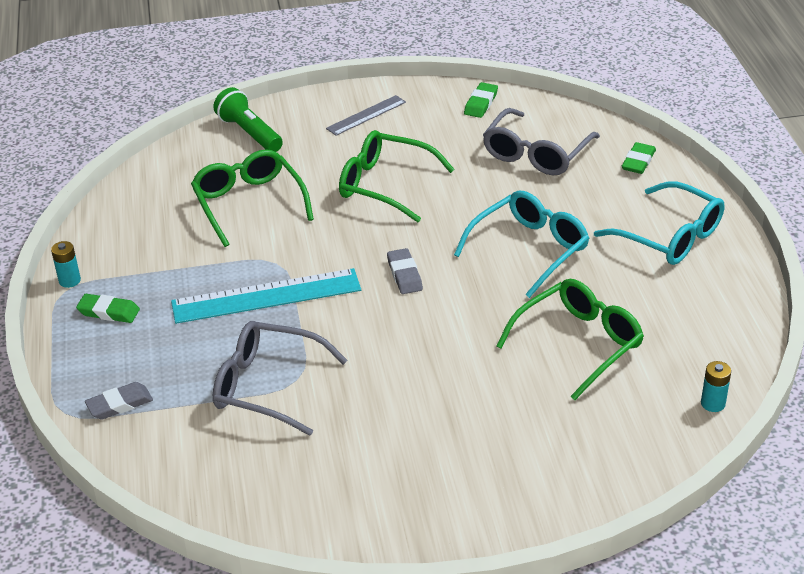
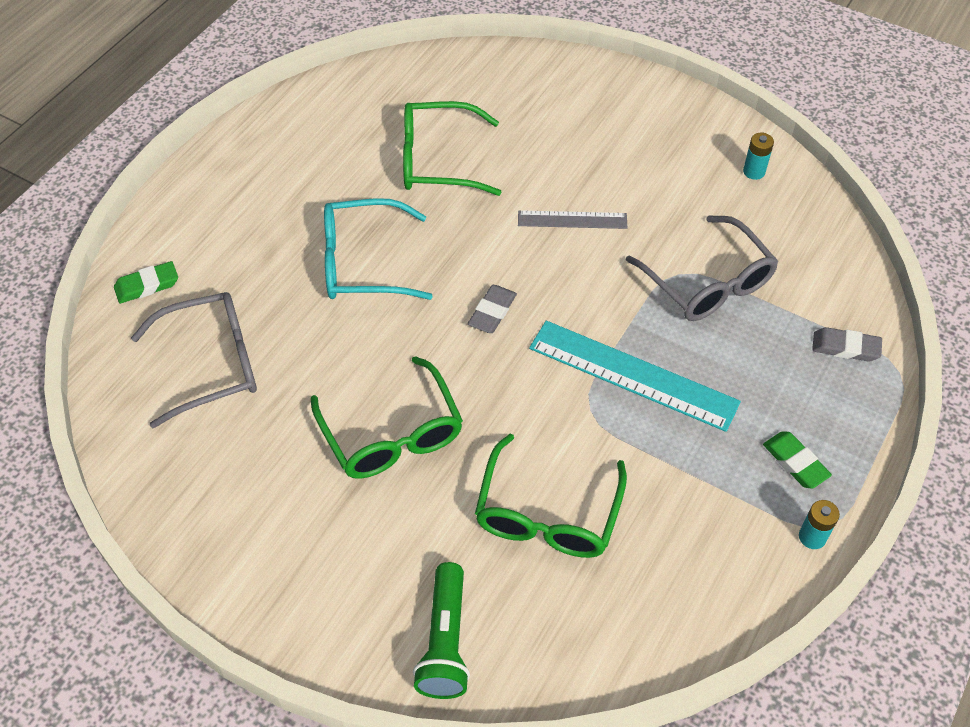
camera: 140 degrees left, 15 degrees up
grey ruler [326,95,406,136] -> grey ruler moved to [518,210,627,229]
green eraser [464,82,498,118] -> none
turquoise glasses [594,181,725,265] -> none
turquoise battery [701,361,731,412] -> turquoise battery moved to [743,133,774,180]

